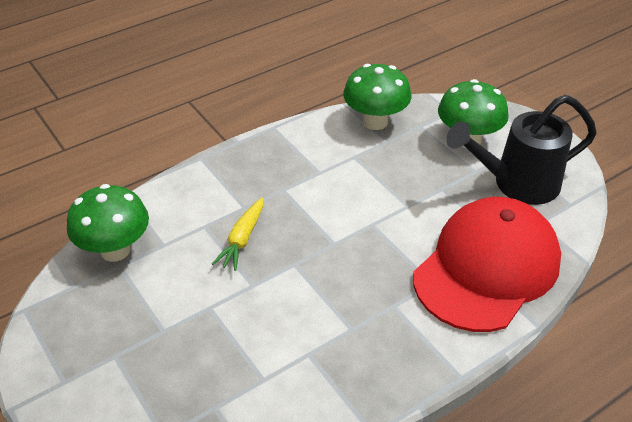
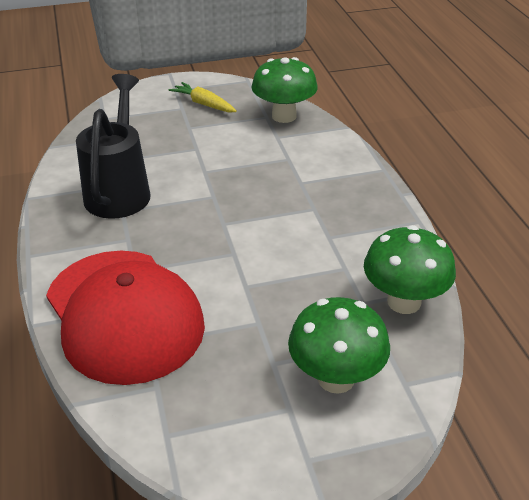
camera: 110 degrees right, 5 degrees down
yellow carrot [212,197,264,271] -> yellow carrot moved to [169,82,237,113]
black watering can [446,95,597,205] -> black watering can moved to [76,74,151,219]

